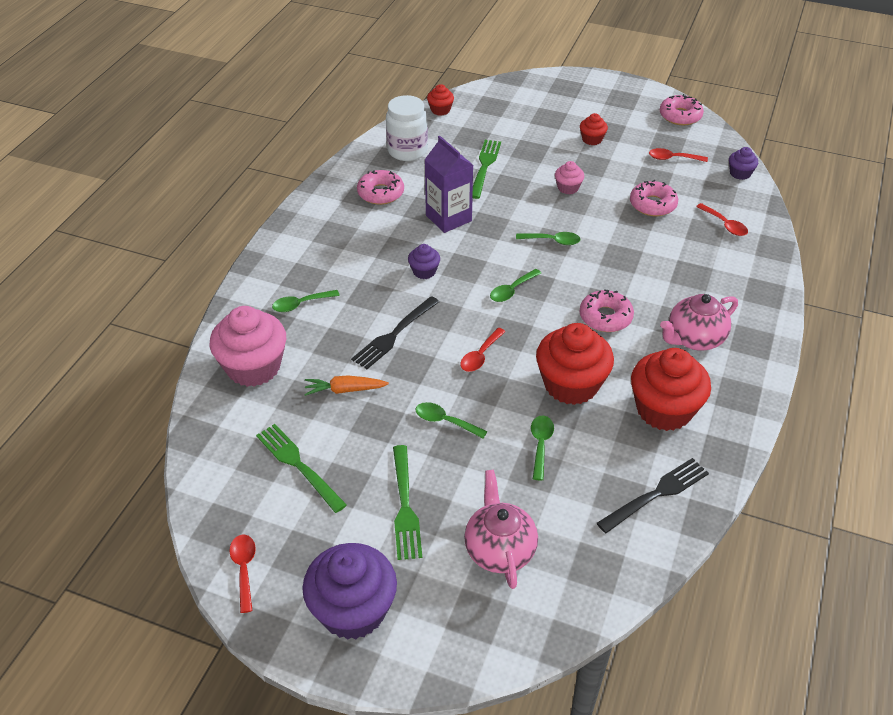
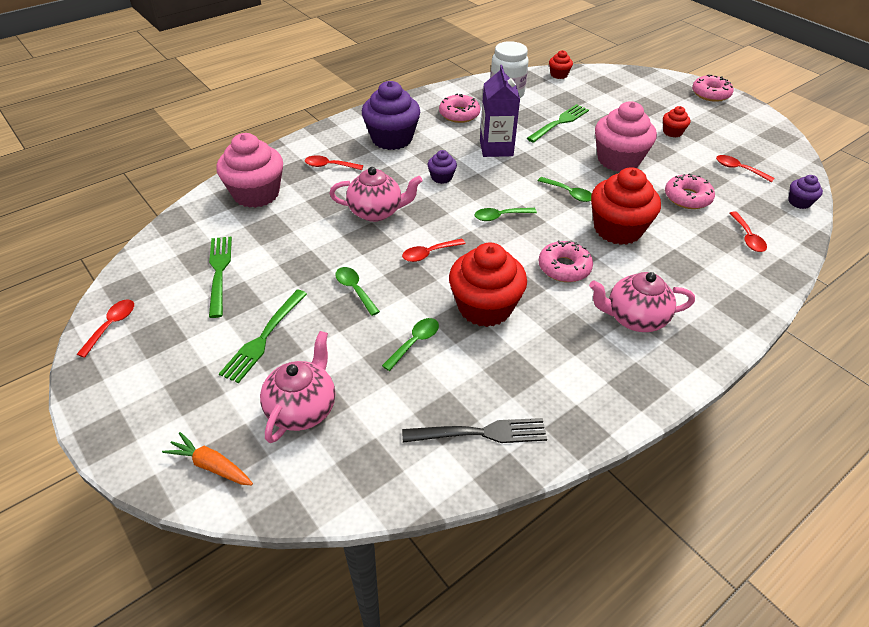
camera: 30 degrees right, 0 degrees up
green spoon [272,290,340,312] -> red spoon [305,155,363,170]
purple cupcake [302,543,397,640] -> purple cupcake moved to [362,81,420,150]
orange carrot [304,375,389,396] -> orange carrot moved to [162,432,253,485]
black fork [351,296,439,369] -> pink teapot [329,167,423,222]
pink cupcake [555,161,584,194] -> pink cupcake [595,101,657,172], size x2.11
red cupcake [631,348,711,431] -> red cupcake moved to [591,167,661,245]
pink donut [660,94,704,125] -> pink donut moved to [692,75,734,102]

